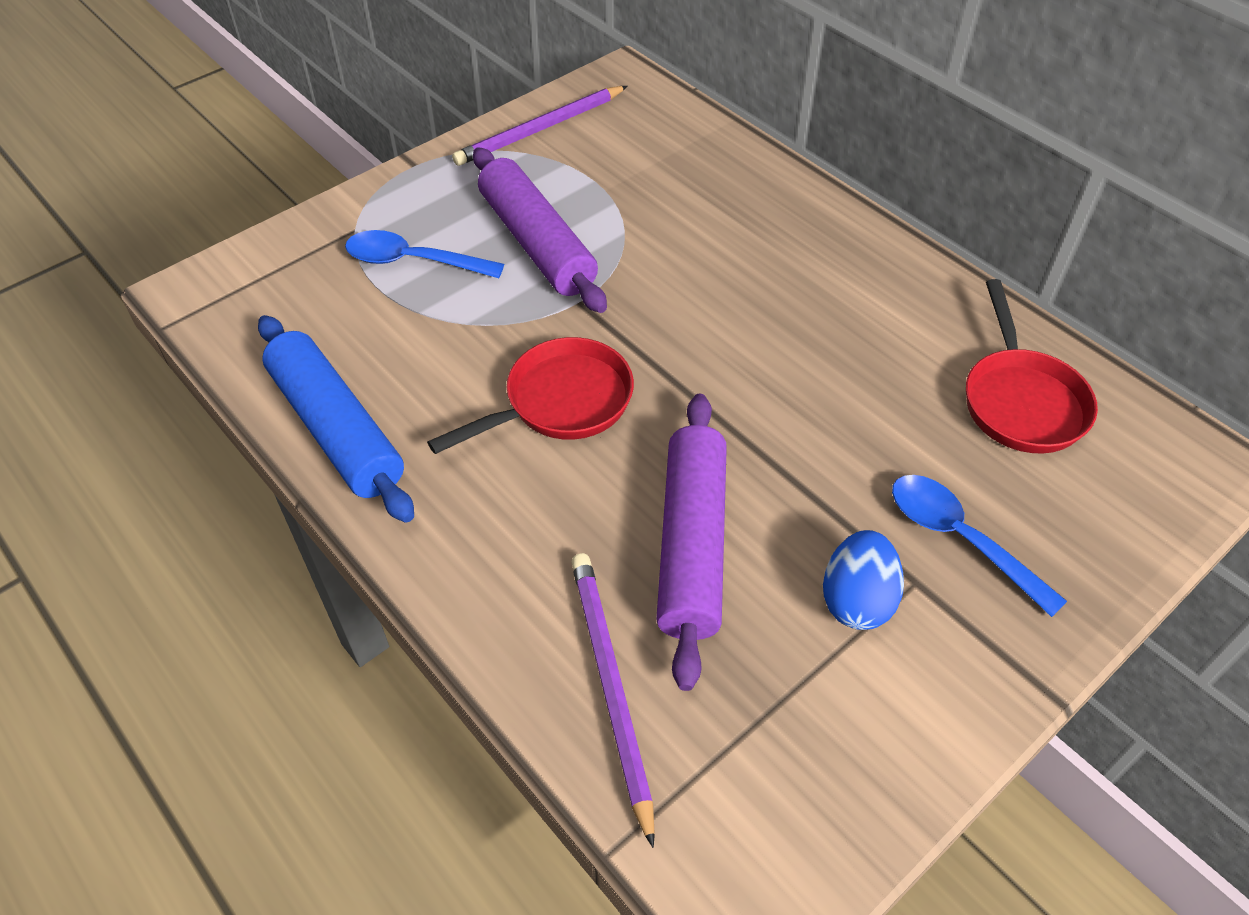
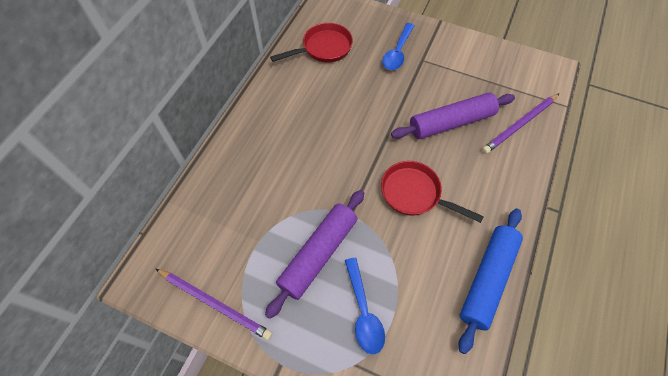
camera: 115 degrees left, 10 degrees up
blue egg [823,530,904,630] -> none

